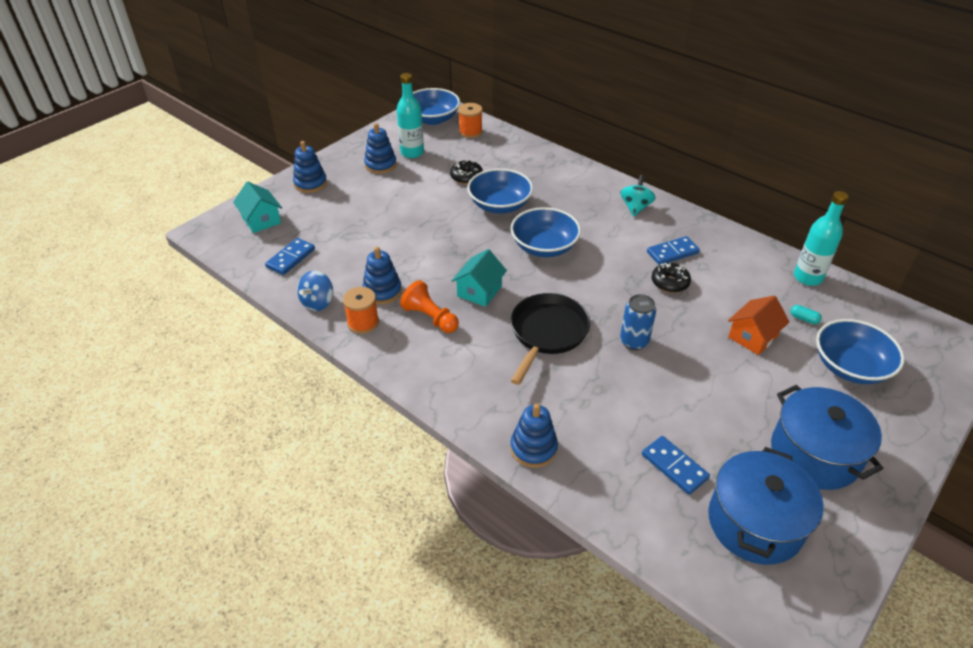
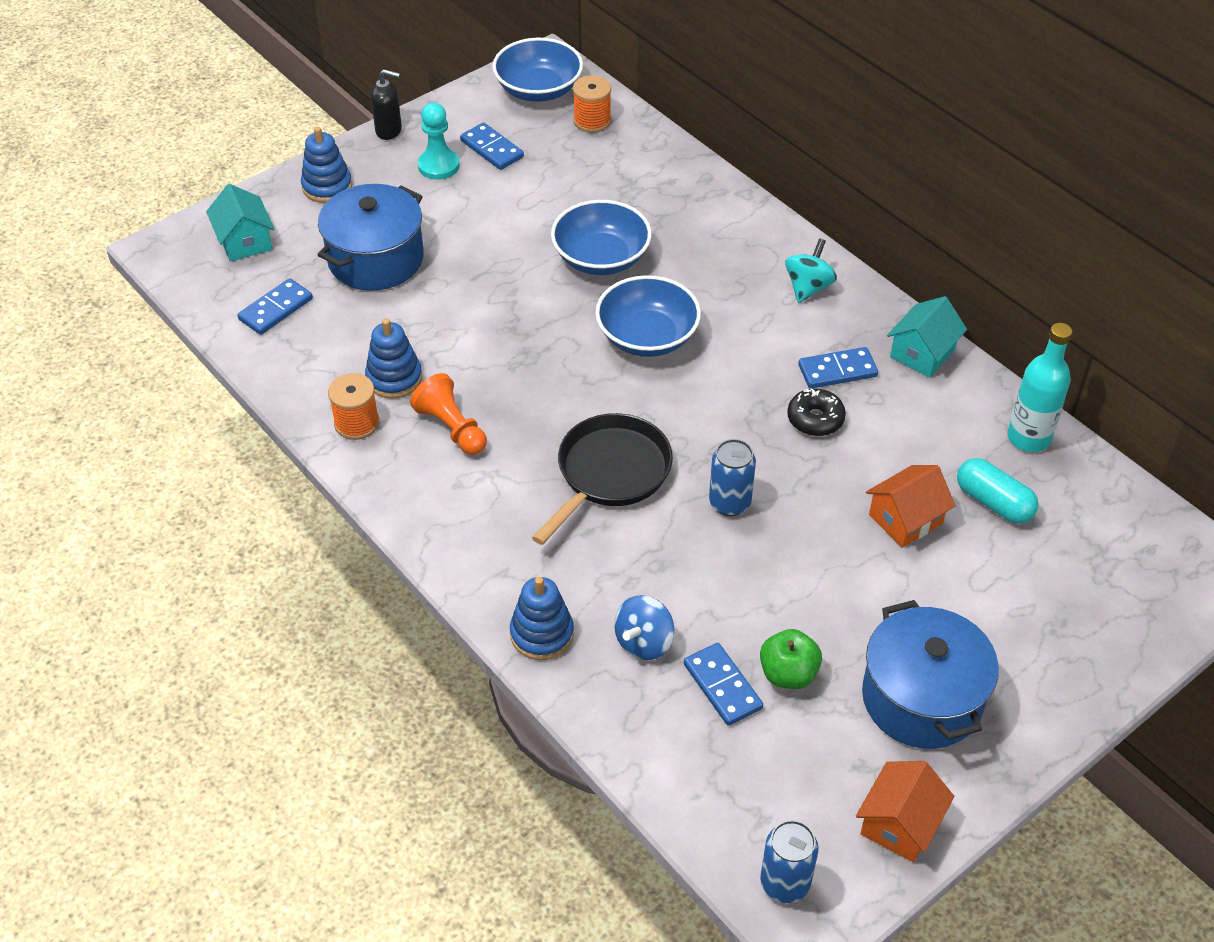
camera: 10 degrees right, 5 degrees up
blue spinning top [297,271,333,311] -> blue spinning top moved to [614,595,674,660]
blue stacking toy [364,123,397,174] -> turquoise pawn [418,103,460,180]
turquoise bottle [397,73,424,158] -> blue domino [460,122,524,170]
black donut [450,160,483,184] -> none
turquoise house [452,249,507,307] -> turquoise house moved to [887,296,967,378]
blue pot [708,447,823,565] -> blue pot moved to [318,184,424,291]
turquoise capsule [791,305,822,324] -> turquoise capsule [957,458,1039,523], size x1.98
blue bowl [816,319,905,384] -> none
none -> black soap dispenser [371,69,402,140]
none -> green apple [760,629,822,689]
none -> blue can [760,820,819,903]
none -> orange house [856,761,954,862]

